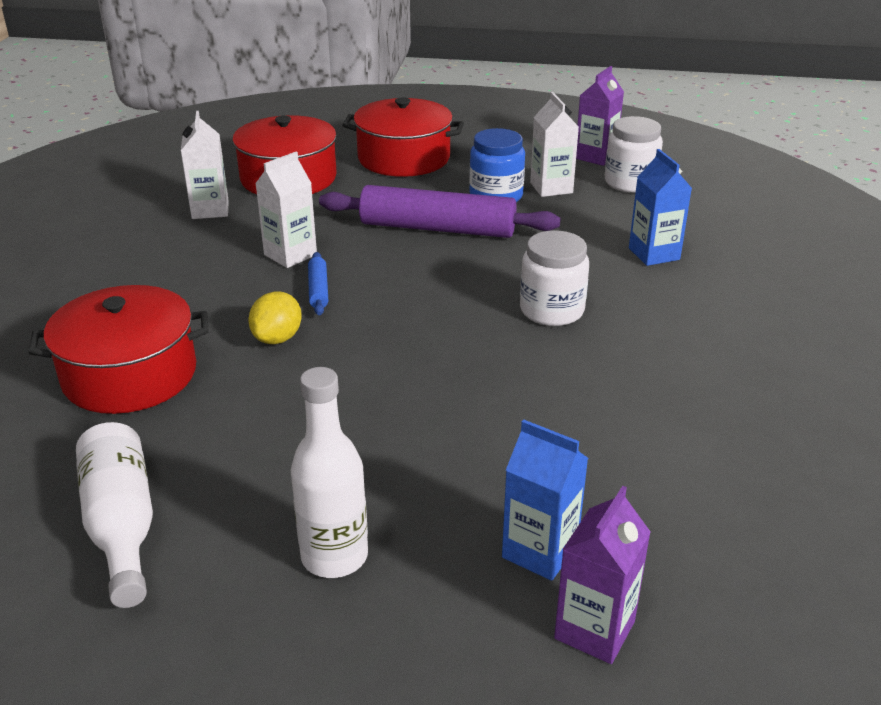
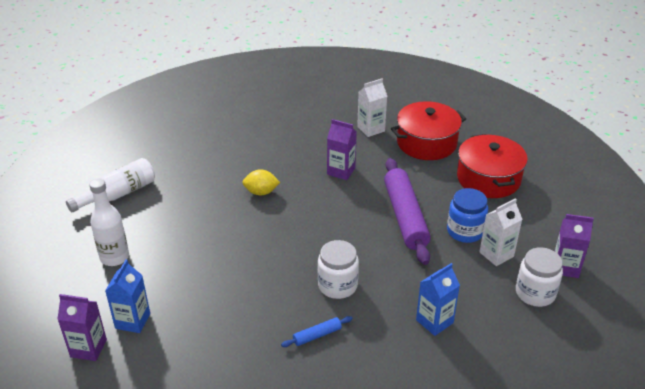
camera: 70 degrees right, 5 degrees up
red pot [28,285,209,414] -> none
white carton [255,152,317,268] -> purple carton [327,119,357,180]
blue rolling pin [308,252,328,315] -> blue rolling pin moved to [281,316,352,347]

